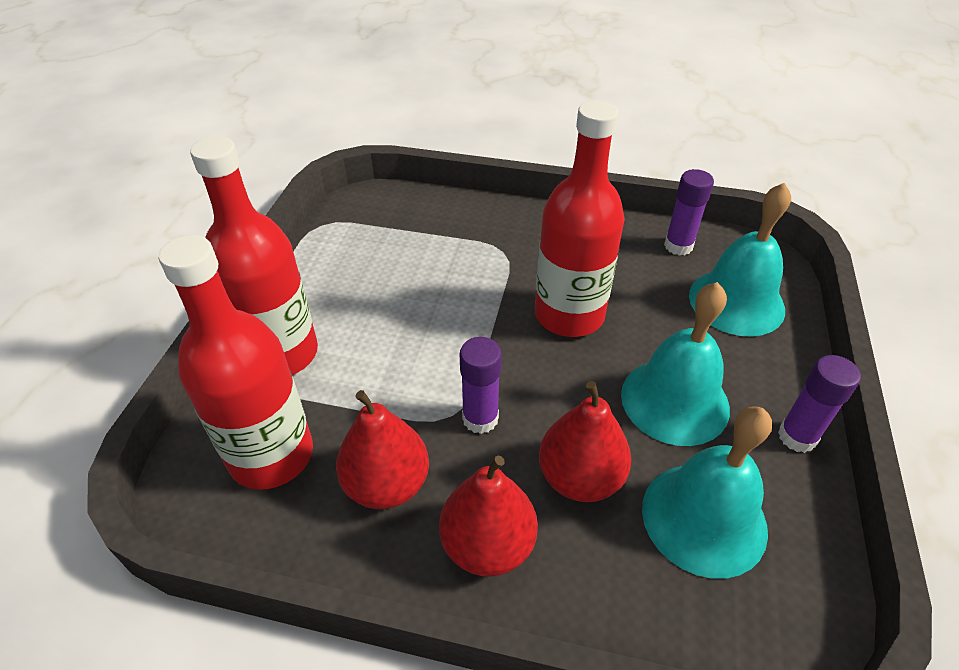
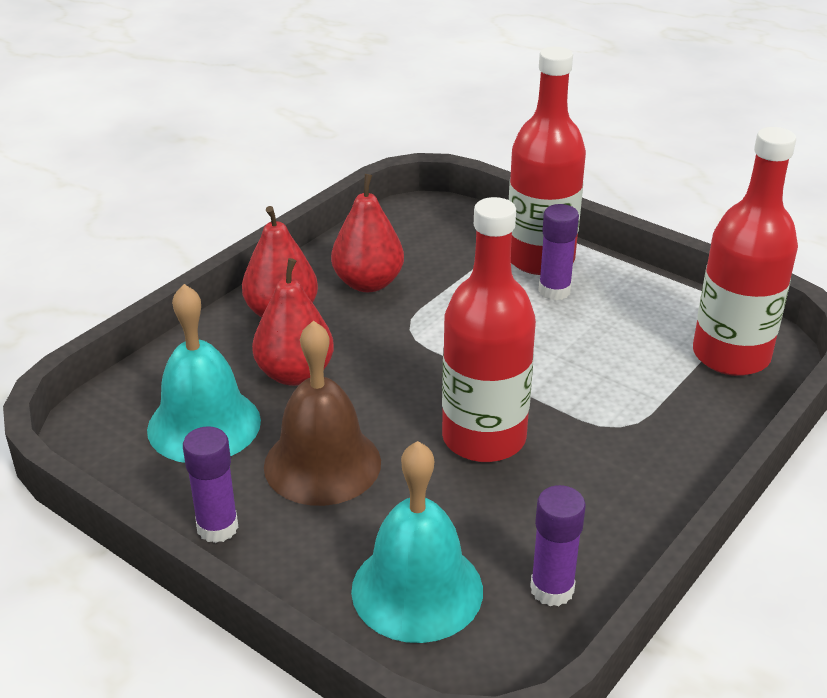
camera: 115 degrees right, 10 degrees down
red bottle [159,235,313,490] -> red bottle moved to [693,127,798,376]
purple glue stick [460,337,502,434] -> purple glue stick moved to [538,204,579,300]
turquoise bell [621,282,730,446] -> brown bell [264,320,381,506]

